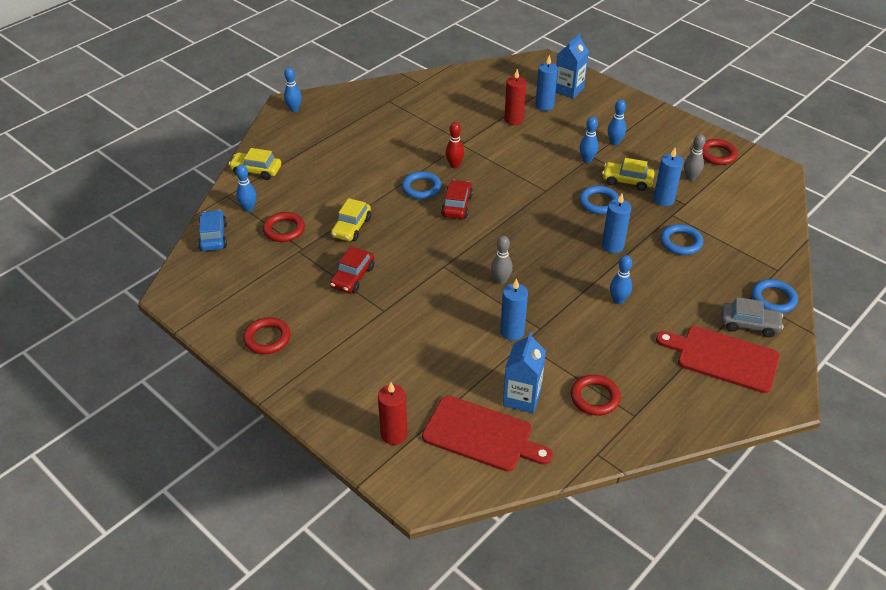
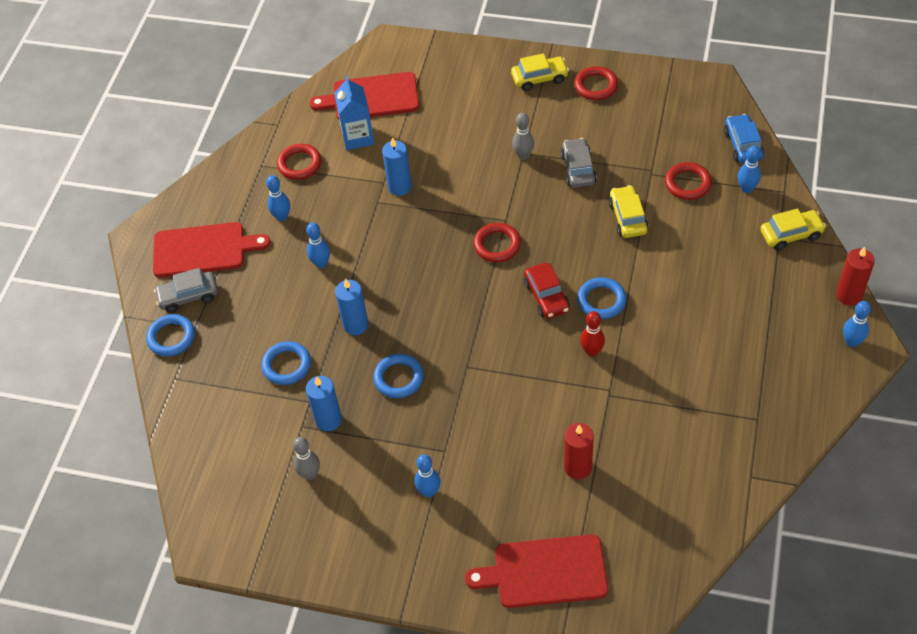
camera: 155 degrees right, 10 degrees up
blue car [198,210,227,251] -> blue car turned 150 degrees counterclockwise [724,114,764,163]
red car [330,246,374,293] -> grey car [561,138,597,188]
red candle [378,382,408,445] -> red candle moved to [836,247,875,306]
grey bowling pin [491,236,513,284] -> grey bowling pin moved to [512,113,534,160]
blue candle [535,55,558,111] -> none
blue carton [556,33,589,99] -> red cutting board [465,534,608,608]
blue bowling pin [579,117,598,163] -> blue bowling pin moved to [266,175,290,221]
yellow car [602,158,655,191] -> yellow car moved to [511,53,569,91]
red ring [702,139,738,165] -> red ring moved to [474,223,521,262]

